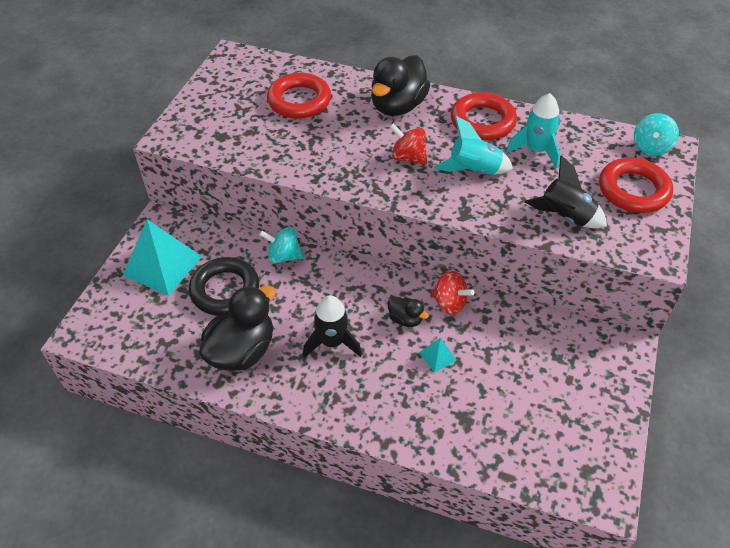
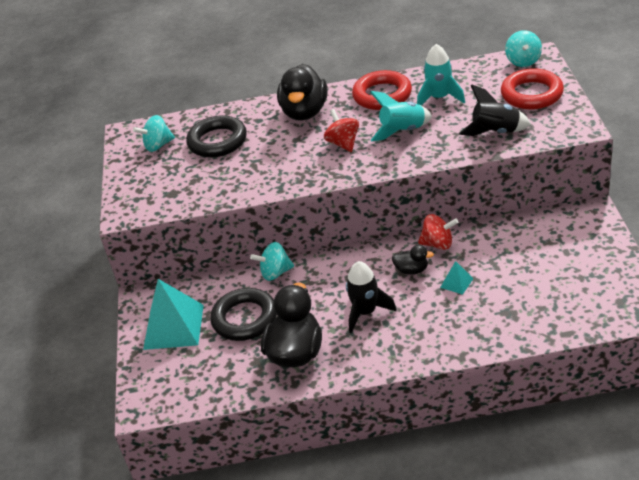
camera: 20 degrees left, 10 degrees down
red ring [267,73,331,119] -> black ring [186,115,247,157]
red spinning top [390,123,427,165] -> red spinning top turned 60 degrees clockwise [324,109,359,152]
none -> turquoise spinning top [133,115,175,152]

